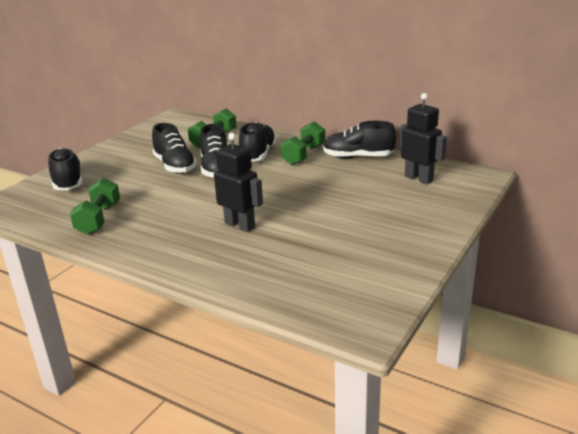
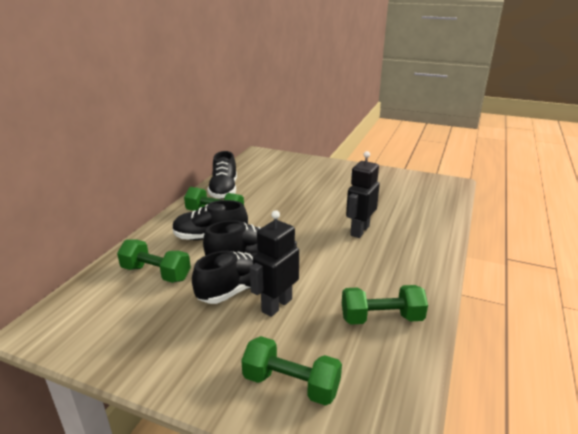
camera: 100 degrees left, 0 degrees up
black shoe [48,148,83,190] -> green dumbbell [241,336,342,406]
black robot [400,93,447,184] -> black robot moved to [250,210,299,317]

